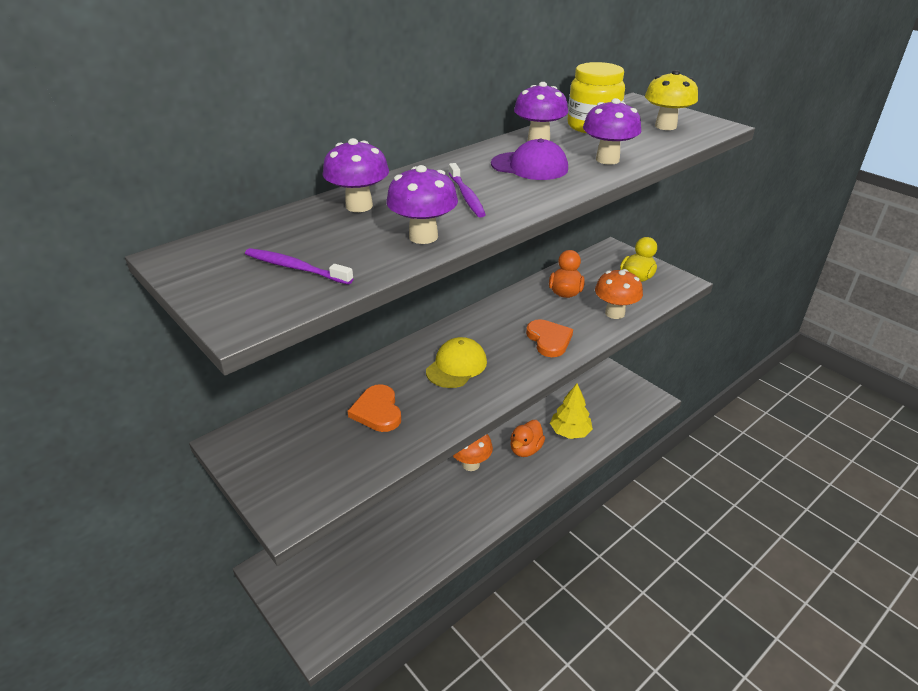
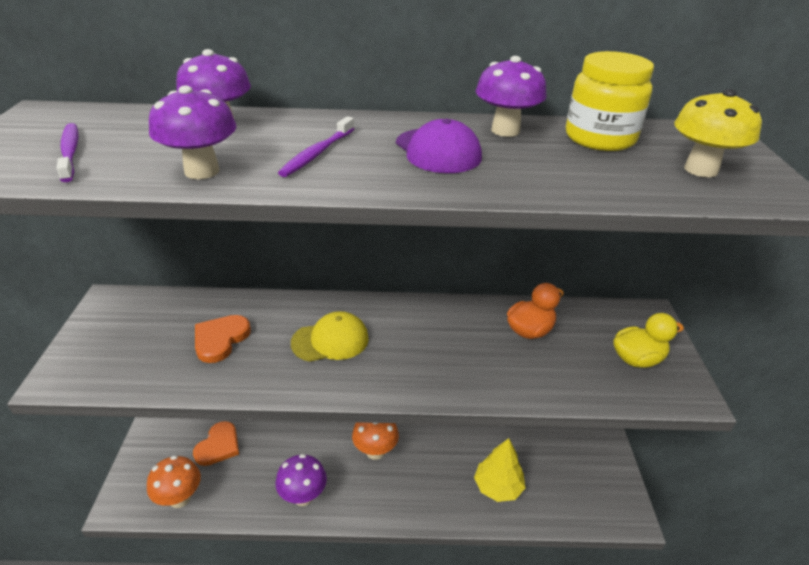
camera: 40 degrees right, 0 degrees up
orange duck [510,420,545,457] -> none
orange heart [526,319,573,357] -> orange heart moved to [193,421,239,466]
purple mushroom [583,98,641,165] -> purple mushroom moved to [276,454,327,506]
orange mushroom [595,269,643,319] -> orange mushroom moved to [147,455,201,508]

